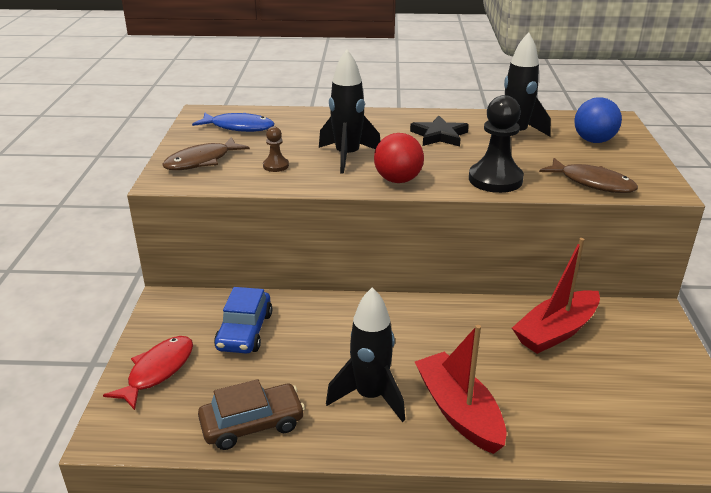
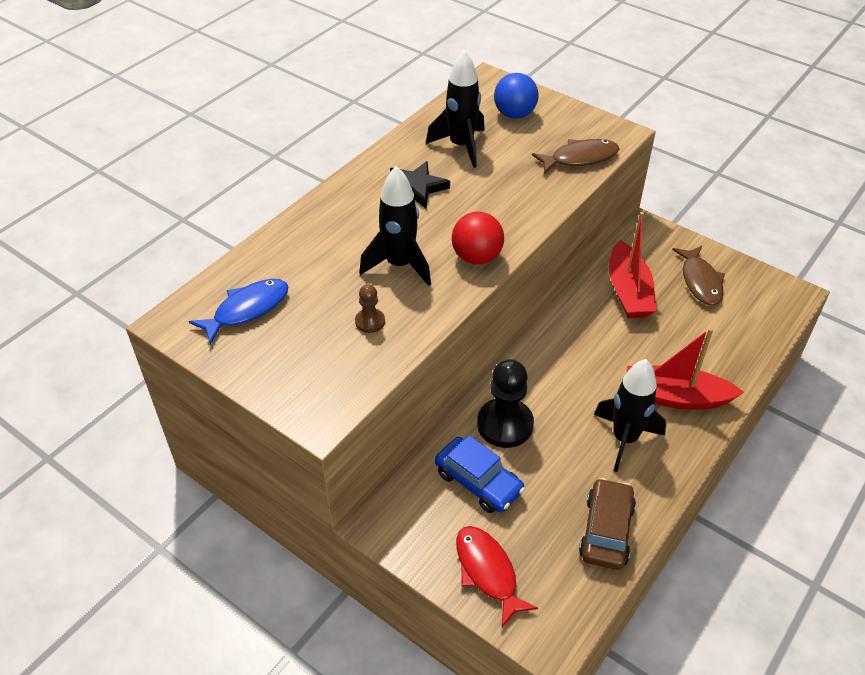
camera: 55 degrees left, 15 degrees up
brown fish [162,137,250,170] -> brown fish moved to [672,246,725,306]
black pawn [469,95,524,193] -> black pawn moved to [477,359,534,448]

